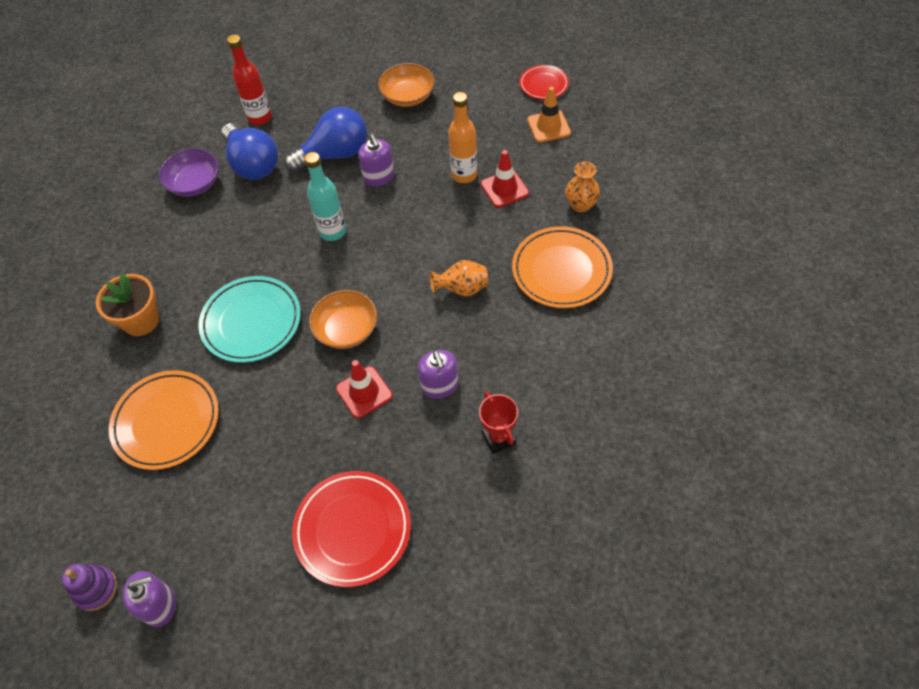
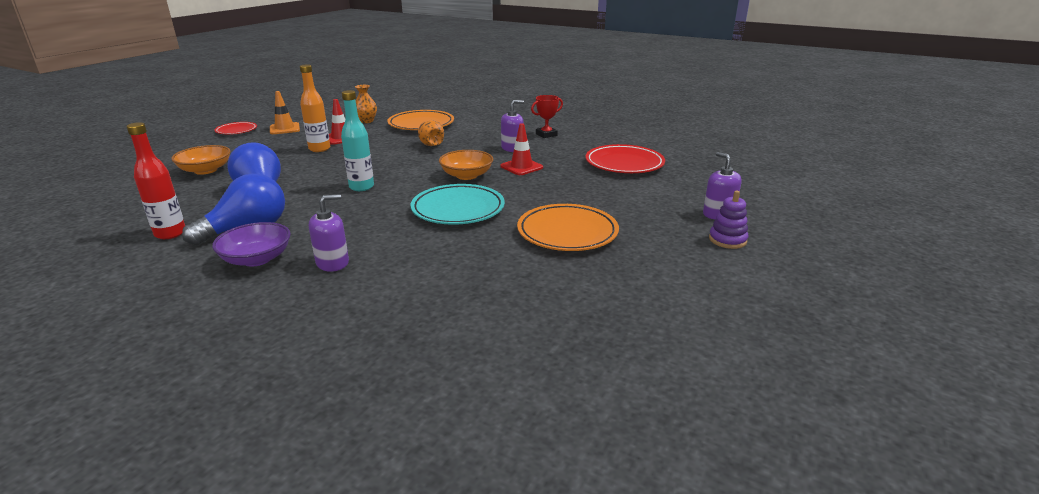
camera: 100 degrees left, 30 degrees down
orange flower pot [96,272,159,336] -> none
purple soap dispenser [358,134,394,187] -> purple soap dispenser moved to [309,194,349,272]

